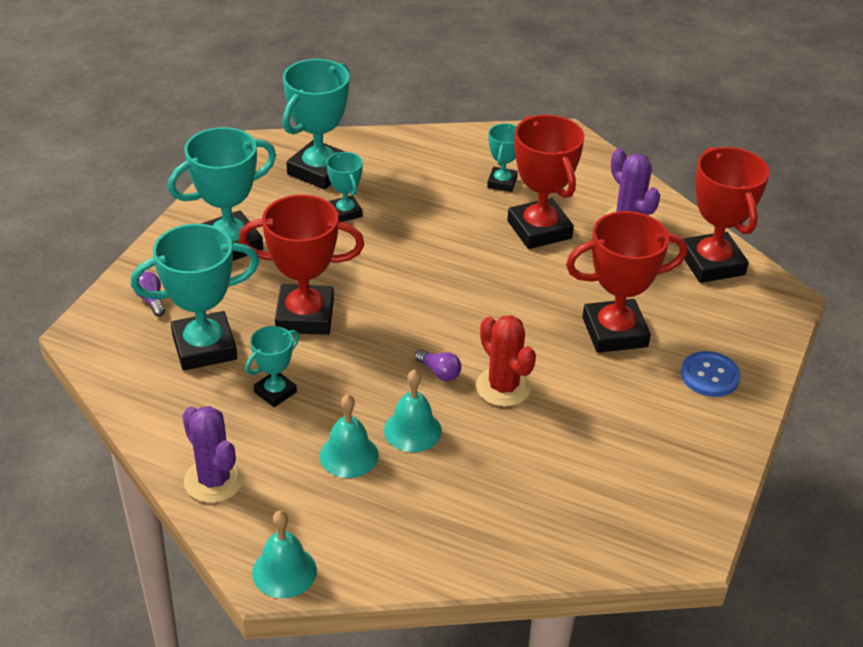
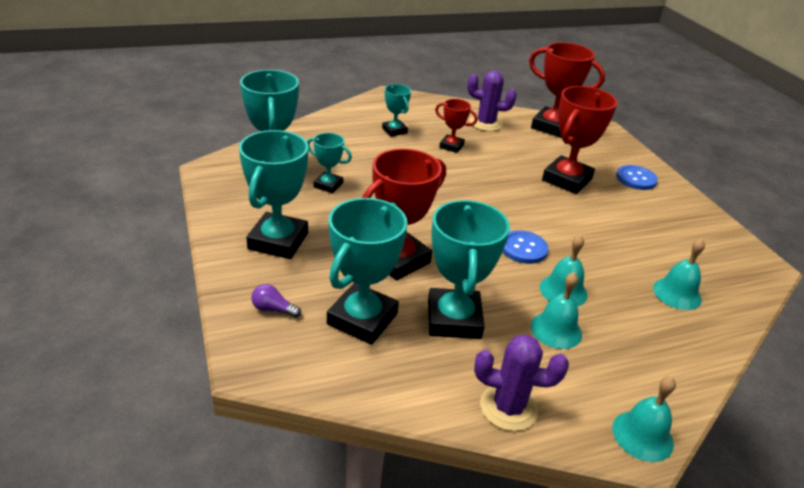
camera: 45 degrees left, 5 degrees down
turquoise trophy [245,326,299,407] -> turquoise trophy [428,200,510,339], size x1.86
purple light bulb [415,350,461,381] -> blue button [503,230,548,264]
red cactus [476,315,536,407] -> none
red trophy [507,115,585,249] -> red trophy [435,99,477,153], size x0.54
none -> turquoise bell [653,239,705,310]

